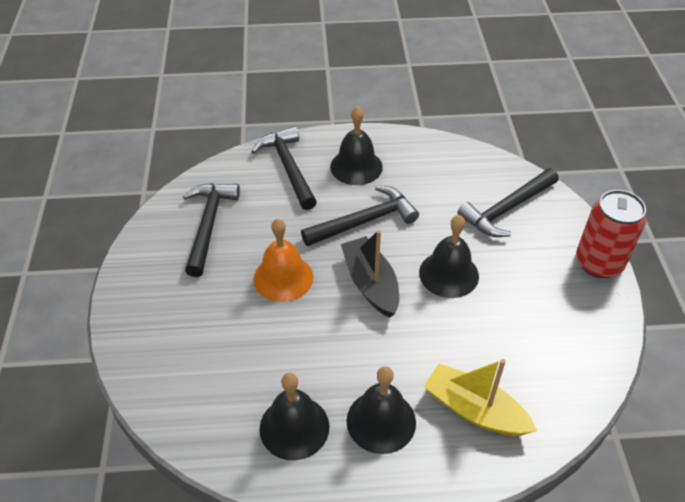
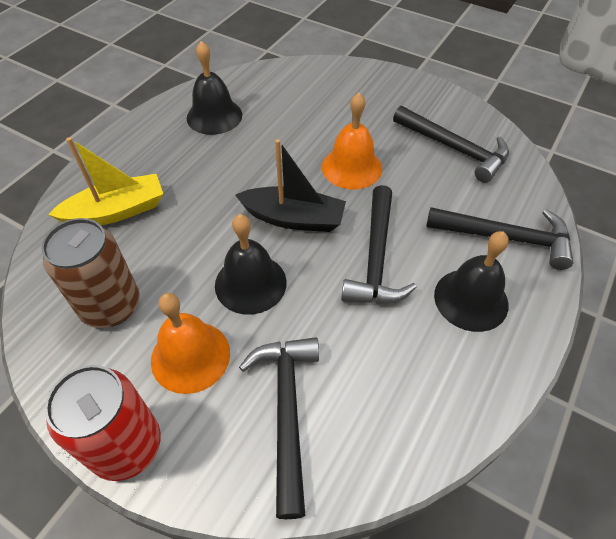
camera: 125 degrees right, 5 degrees up
black bell [347,366,416,454] -> none
none -> brown can [41,218,140,328]
none -> orange bell [151,293,230,394]

